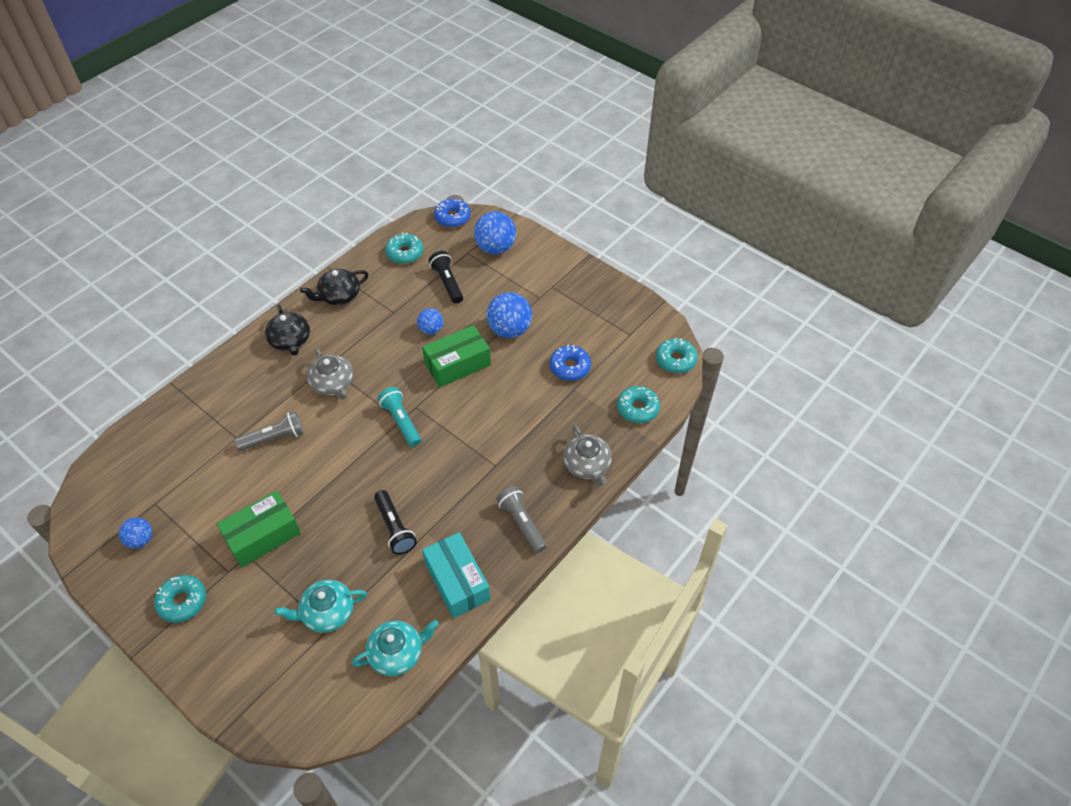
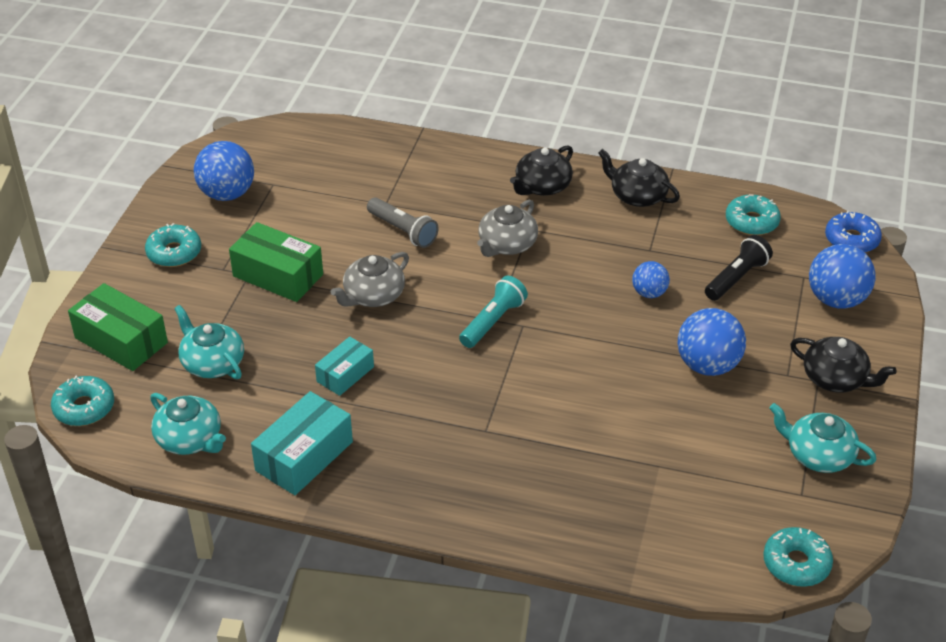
camera: 65 degrees right, 10 degrees down
blue ball [119,517,152,549] -> blue ball [194,141,254,201], size x1.73
black flashlight [374,490,417,555] -> turquoise box [315,336,374,396]
green box [422,325,491,387] -> green box moved to [68,283,168,371]
grey flashlight [496,486,547,553] -> none
blue donut [550,345,591,381] -> none
grey teapot [563,425,612,486] -> grey teapot moved to [331,252,409,307]
turquoise donut [617,386,660,423] -> turquoise donut moved to [51,376,114,426]
none -> turquoise teapot [769,403,876,473]
none -> black teapot [790,337,897,392]

